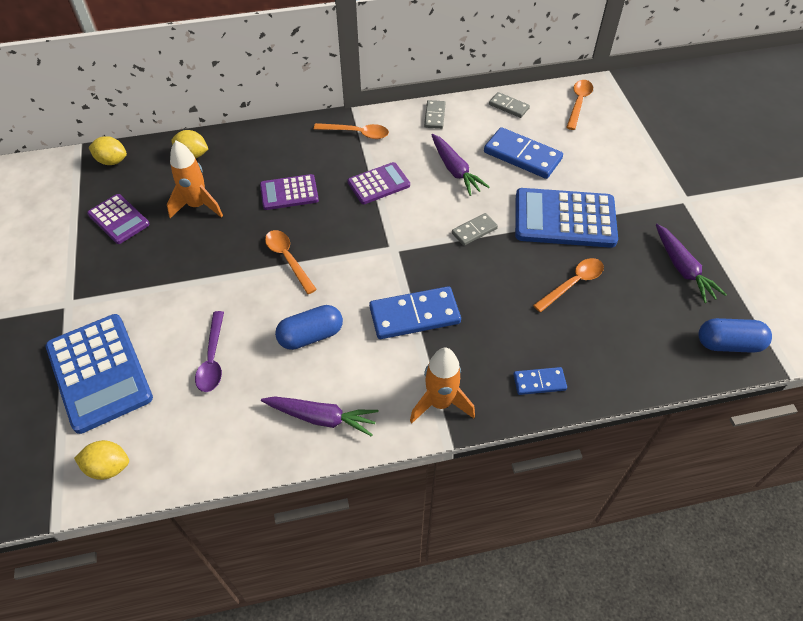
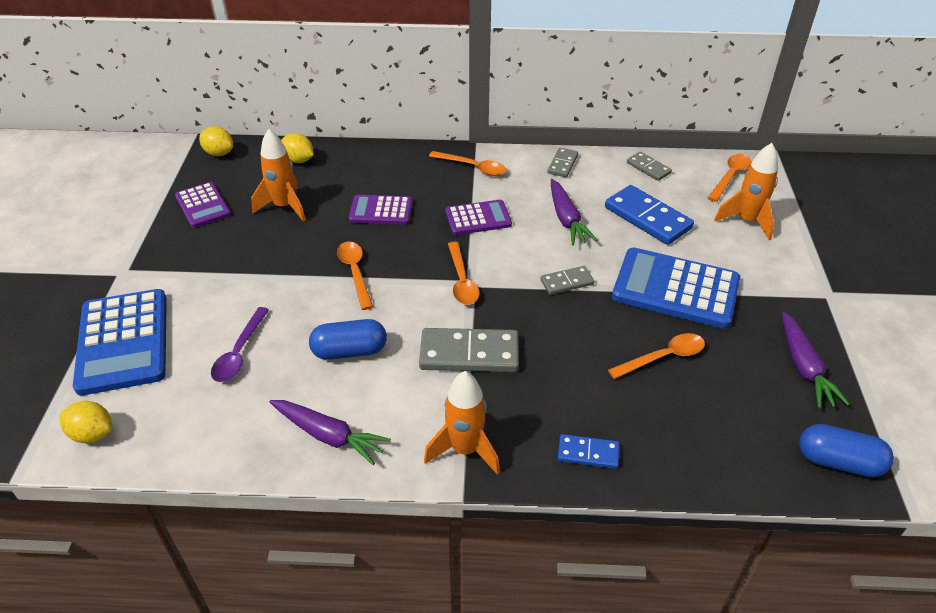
camera: 15 degrees right, 10 degrees down
blue domino [369,286,461,339] -> grey domino [419,328,519,372]
none -> orange spoon [448,242,480,305]
none -> orange rocket [714,143,778,240]

